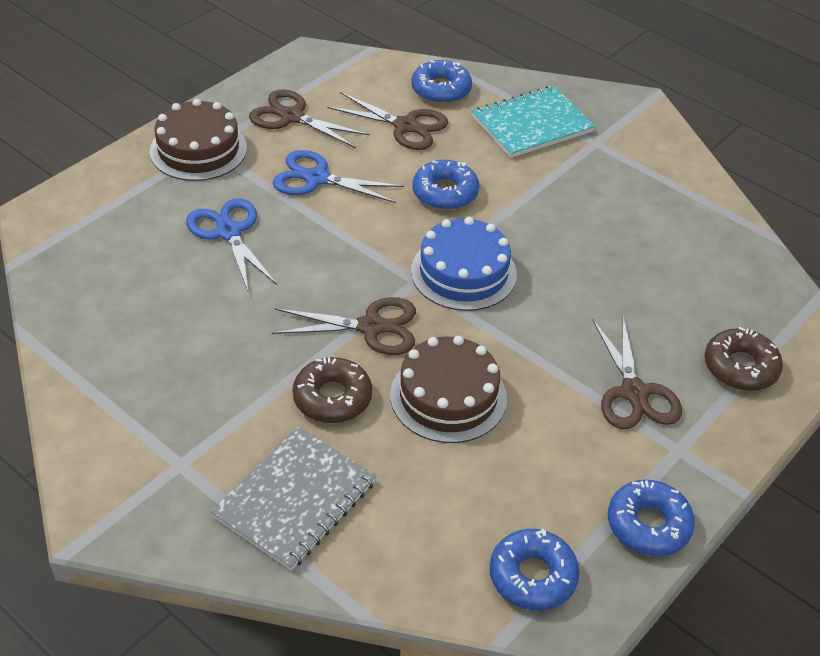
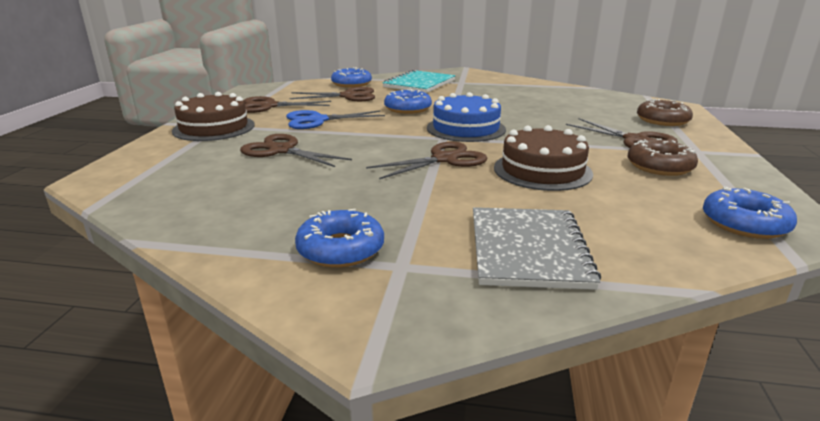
camera: 30 degrees left, 20 degrees down
blue scissors [186,198,277,291] -> brown scissors [240,134,352,167]
brown donut [293,357,372,423] -> brown donut moved to [628,138,698,176]
blue donut [608,480,695,556] -> blue donut moved to [295,209,384,268]

